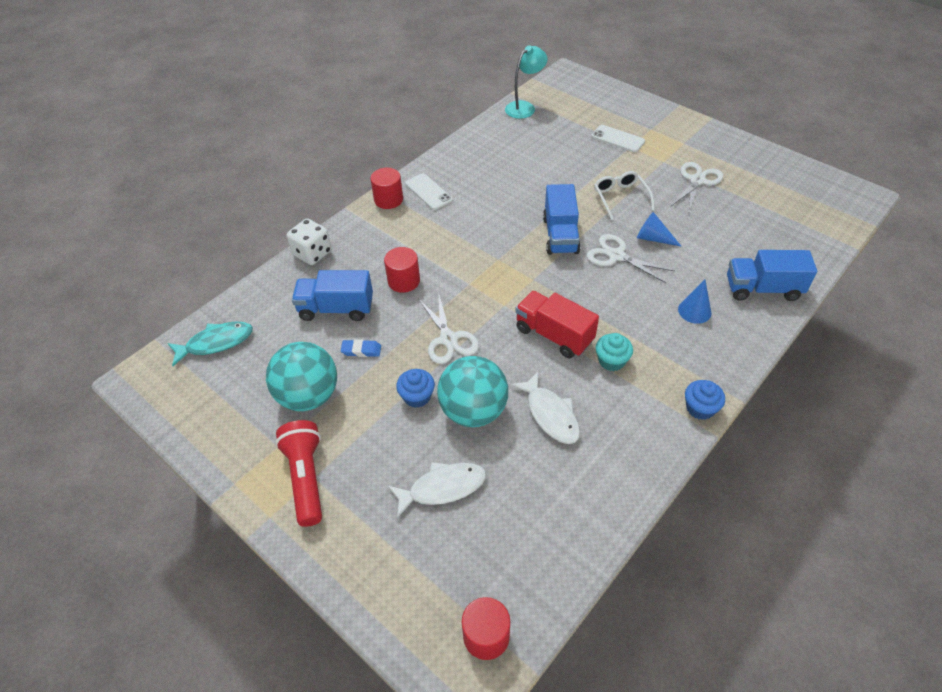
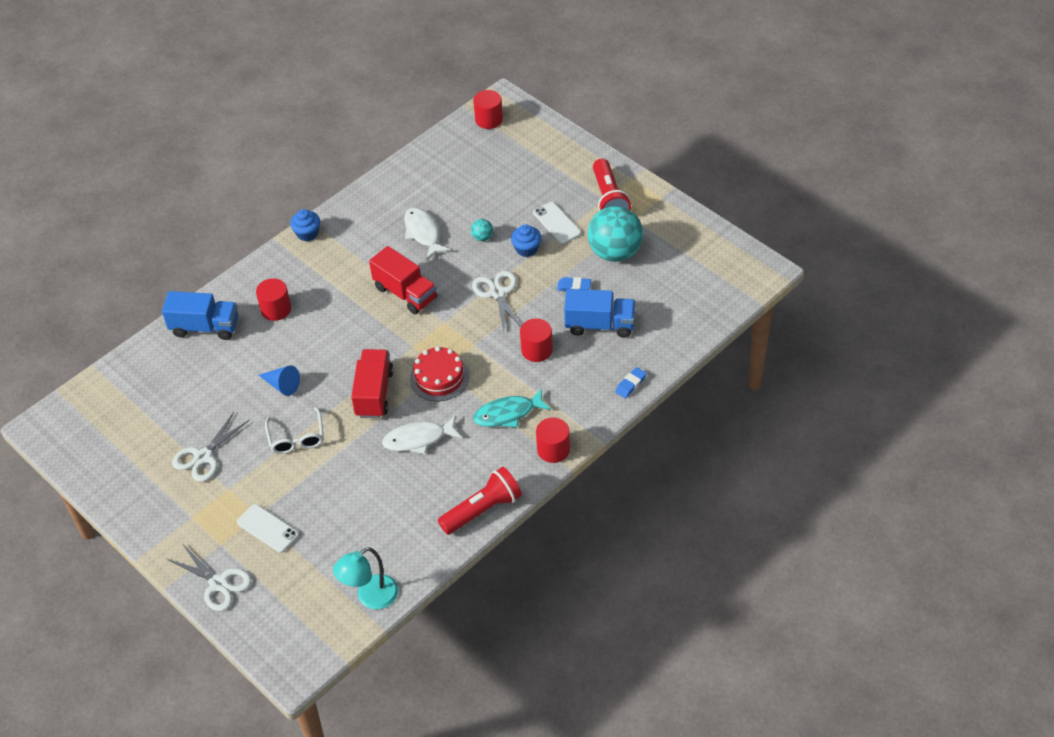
camera: 175 degrees left, 0 degrees up
turquoise fish [168,322,253,366] -> turquoise fish moved to [473,388,551,428]
white dice [287,219,332,265] -> blue eraser [615,367,647,398]
white fish [388,462,486,518] -> white fish moved to [382,416,462,454]
white phone [405,173,453,210] -> white phone moved to [533,202,581,244]
turquoise ball [437,356,508,427] -> turquoise ball [471,219,493,241], size x0.41
blue truck [543,184,581,255] -> red truck [351,349,394,418]
white scissors [587,234,674,283] -> white scissors moved to [167,543,252,611]
turquoise cupcake [596,333,633,371] -> none
blue cone [678,280,711,324] -> red cylinder [256,278,291,321]
none -> red cake [410,346,469,401]
none -> red flashlight [438,467,522,535]

